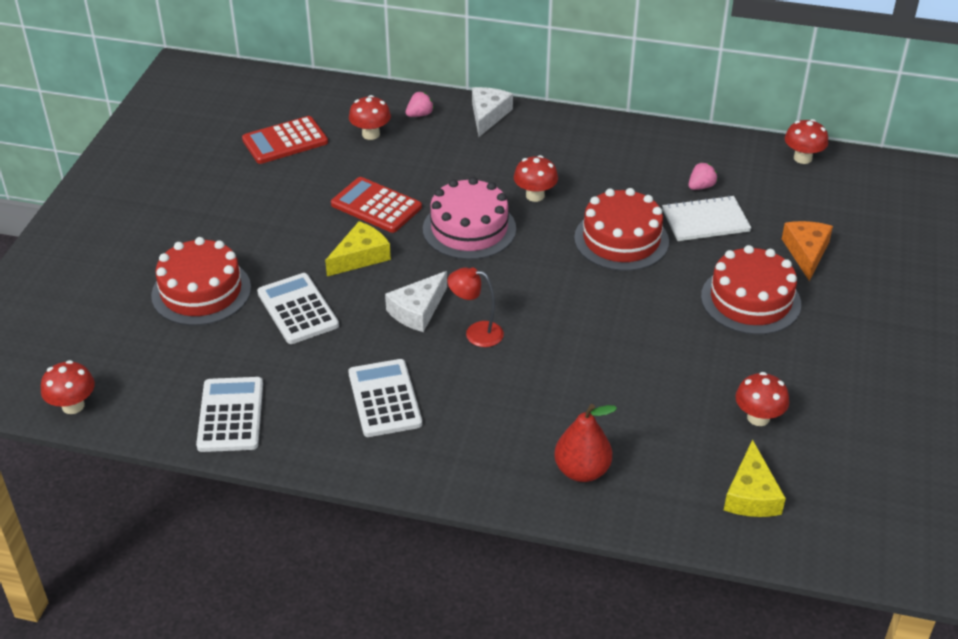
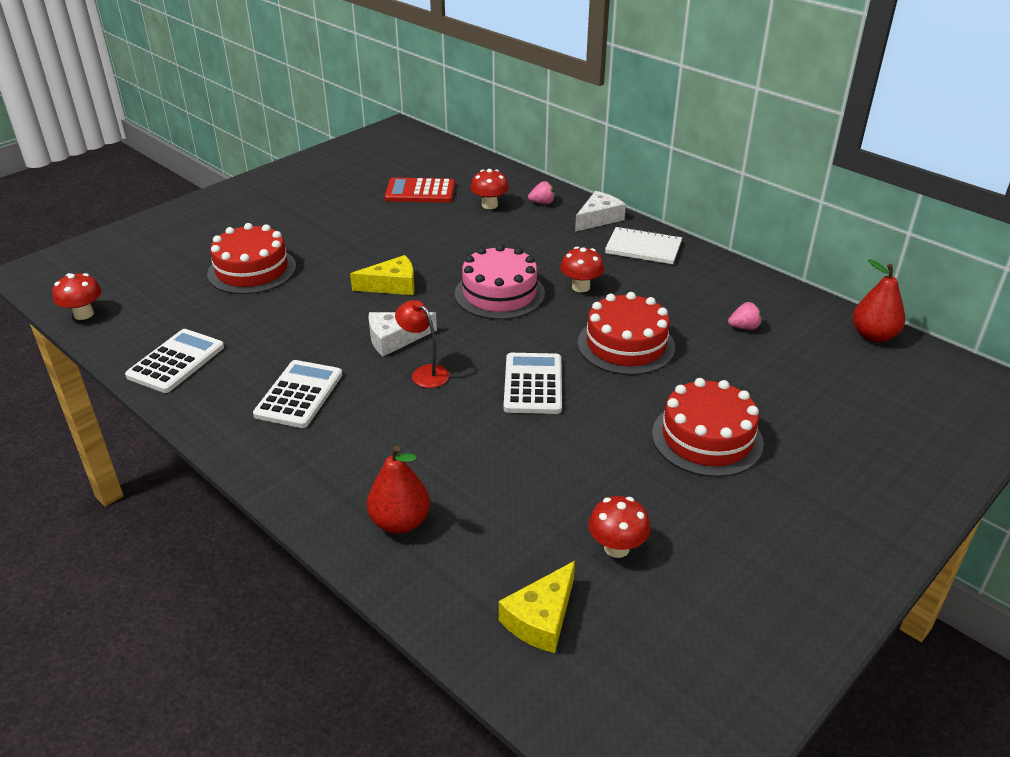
camera: 30 degrees right, 5 degrees down
white calculator [257,273,339,344] -> white calculator moved to [504,353,562,414]
red calculator [331,177,422,233] -> none
white notebook [662,195,751,241] -> white notebook moved to [605,227,682,264]
orange cheese [782,221,833,281] -> none
red mushroom [785,119,828,164] -> red pear [853,259,905,342]

